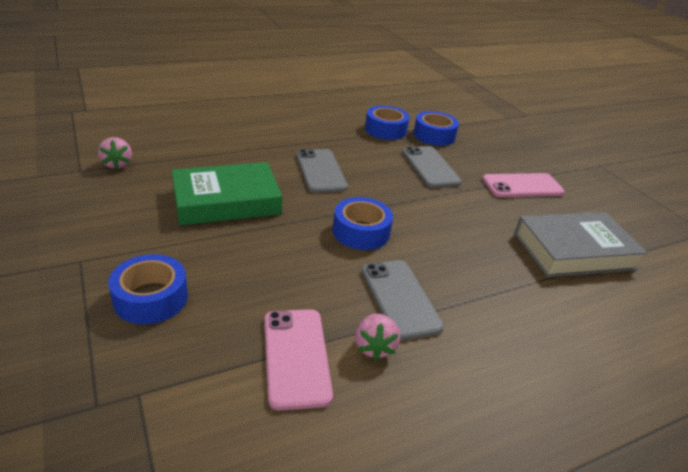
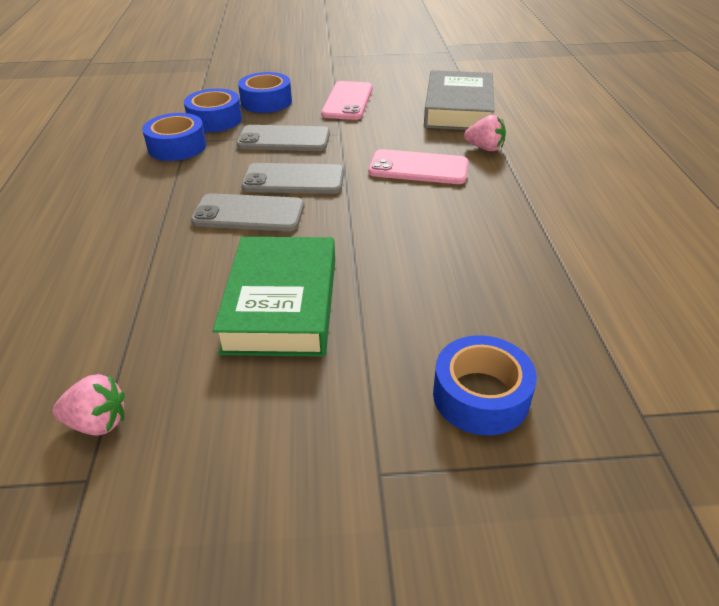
camera: 65 degrees left, 5 degrees up
pink phone [264,309,333,411] -> pink phone moved to [368,149,469,184]
blue tape [333,197,393,250] -> blue tape moved to [238,72,292,113]
pink strawberry [355,313,400,361] -> pink strawberry moved to [464,115,506,151]
grey phone [361,260,444,340] -> grey phone moved to [241,163,344,194]

